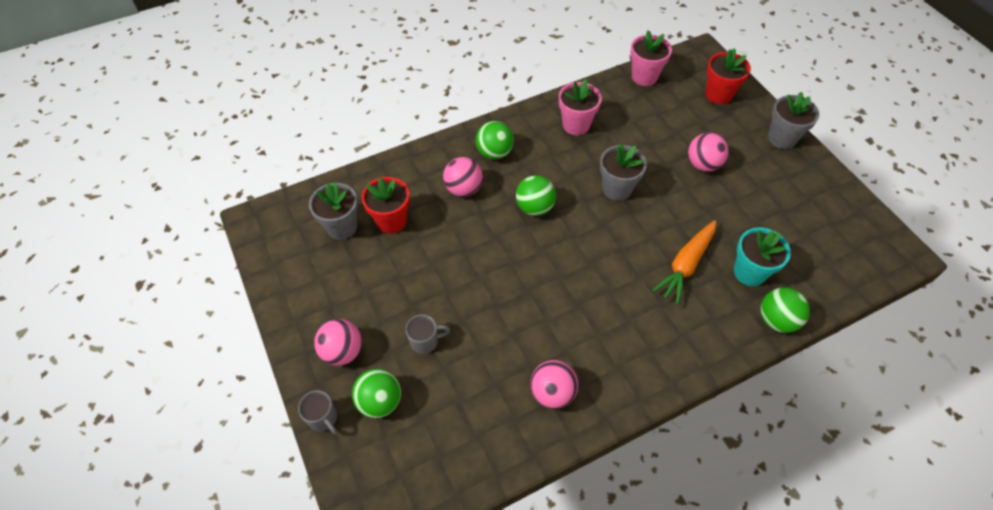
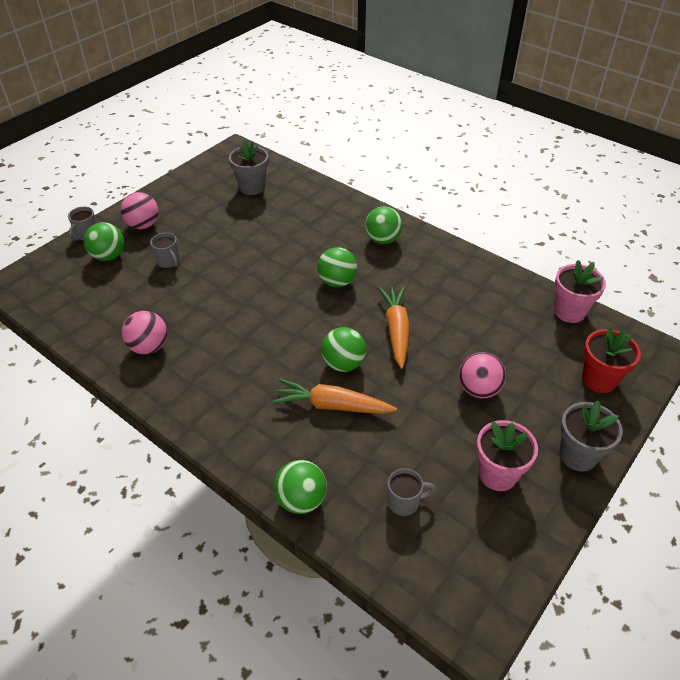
camera: 65 degrees right, 10 degrees down
red flower pot [362,177,410,234] -> none
pink ball [443,157,483,197] -> none
pink flower pot [559,79,602,135] -> pink flower pot moved to [476,420,538,491]
grey flower pot [600,143,647,201] -> orange carrot [378,286,410,369]
turquoise flower pot [734,228,791,286] -> none
none -> green ball [321,327,366,372]
none -> grey mug [387,468,436,516]

